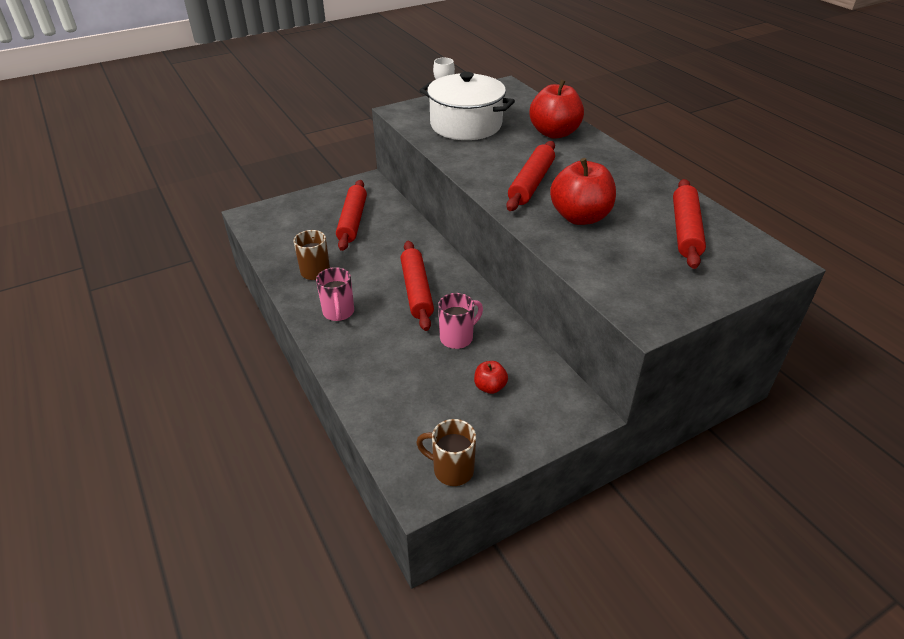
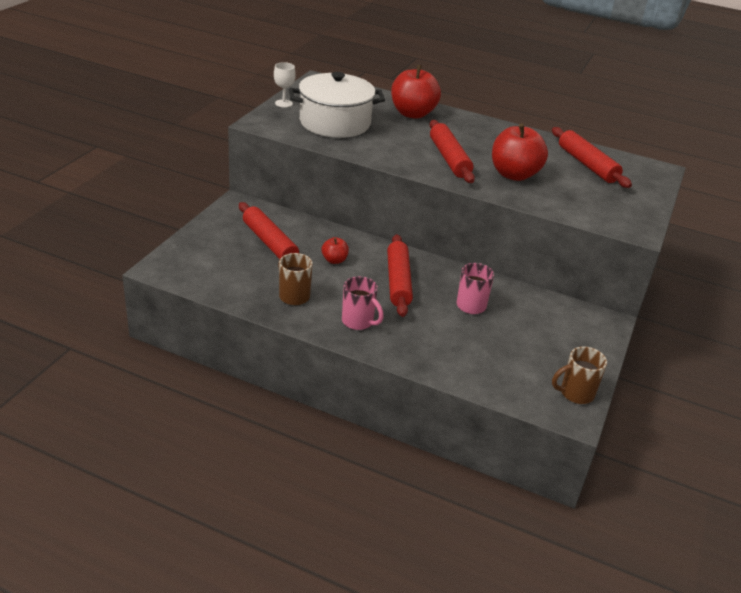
camera: 40 degrees left, 5 degrees down
red rolling pin [400,241,434,331] -> red rolling pin turned 45 degrees clockwise [387,234,413,317]
red apple [474,361,508,394] -> red apple moved to [322,237,349,264]

